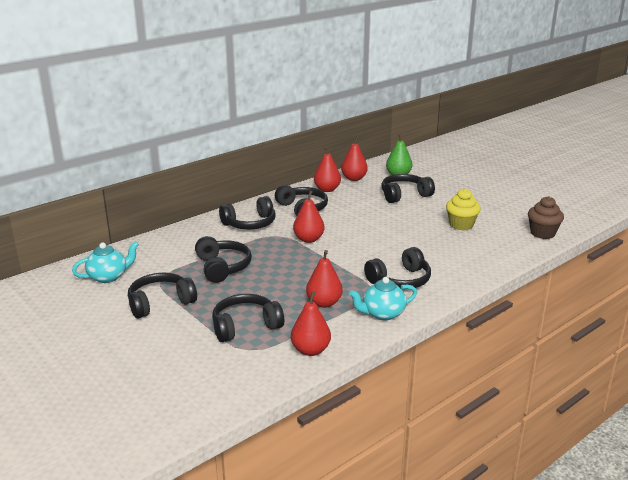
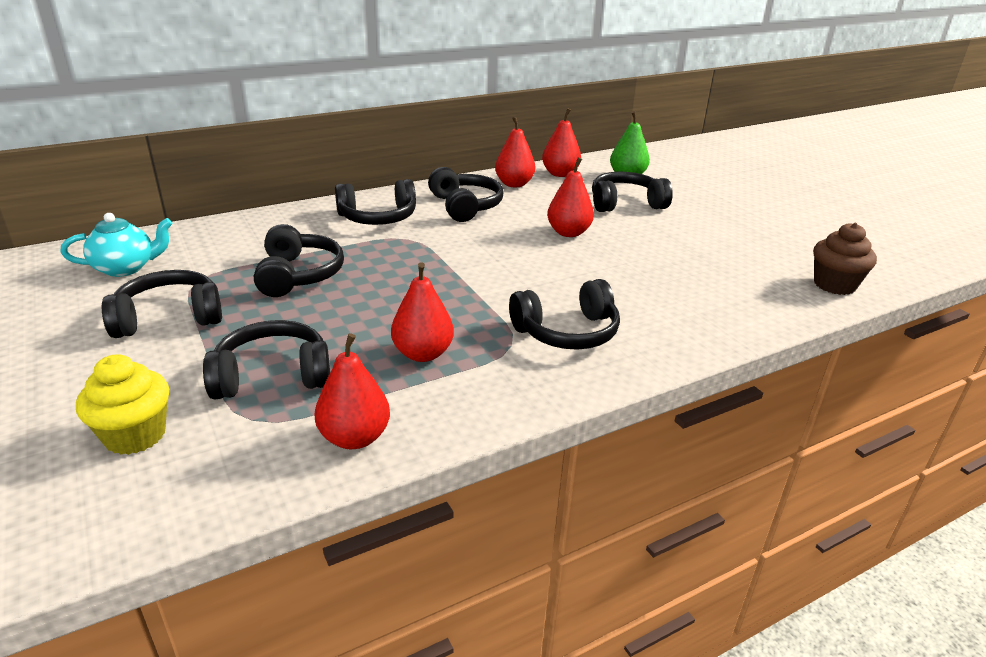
camera: 10 degrees right, 5 degrees up
red pear [293,191,324,243] -> red pear moved to [547,157,594,237]
turquoise teapot [349,277,417,320] -> none
yellow cupcake [446,189,481,230] -> yellow cupcake moved to [76,354,169,455]

